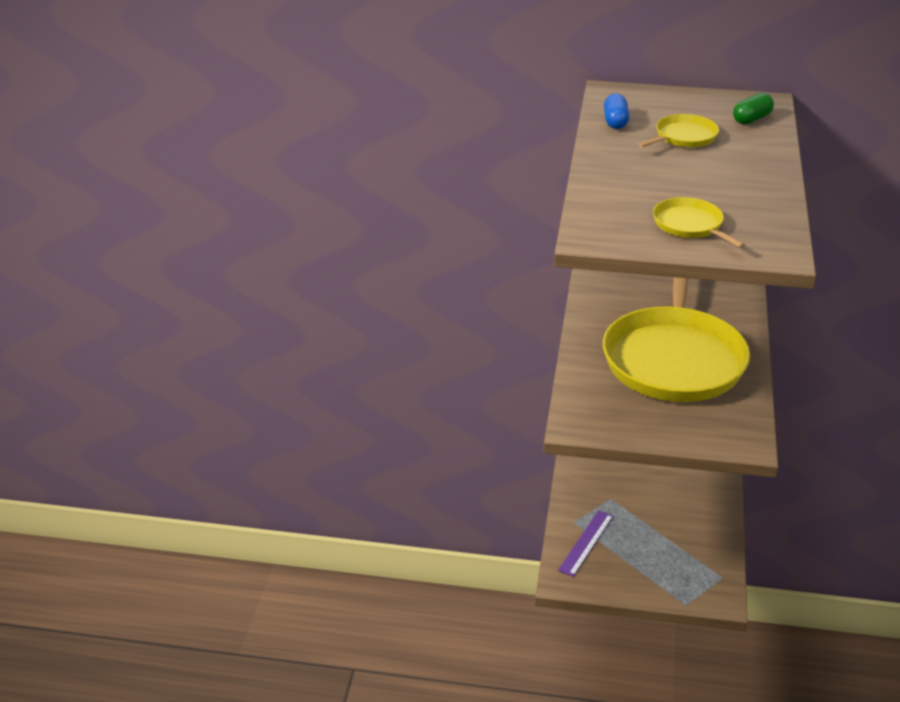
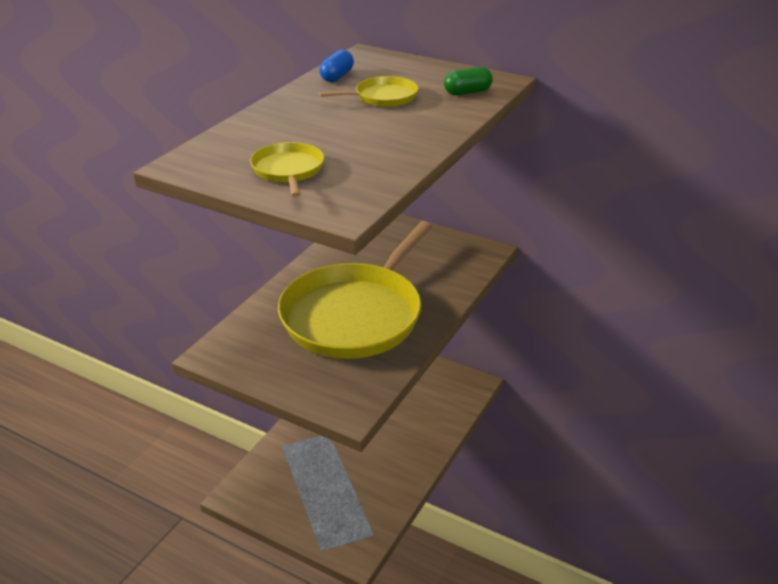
camera: 20 degrees right, 0 degrees up
purple ruler [558,510,613,577] -> none

